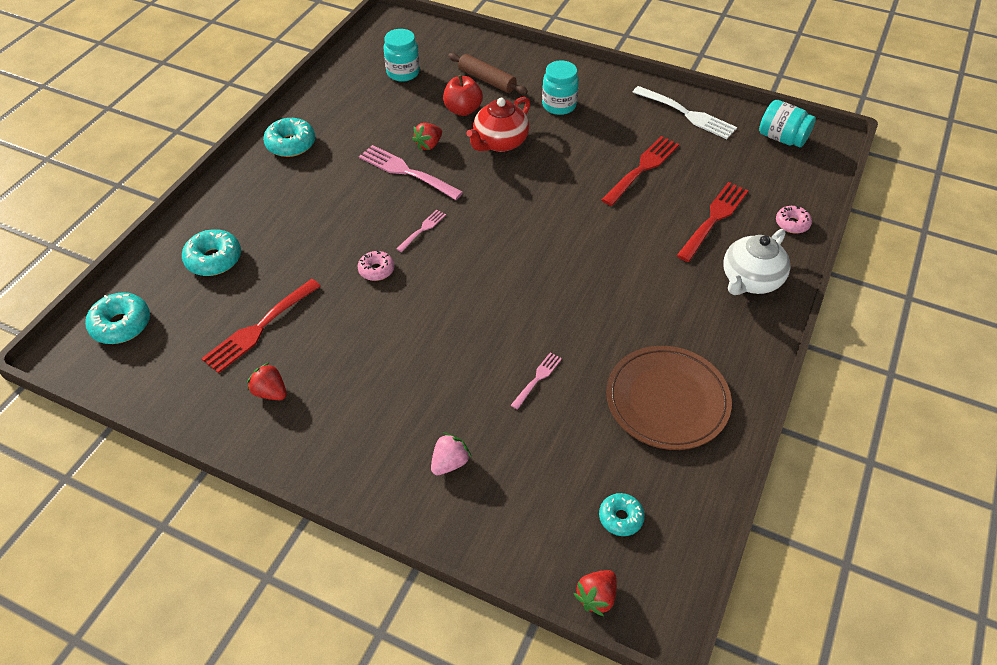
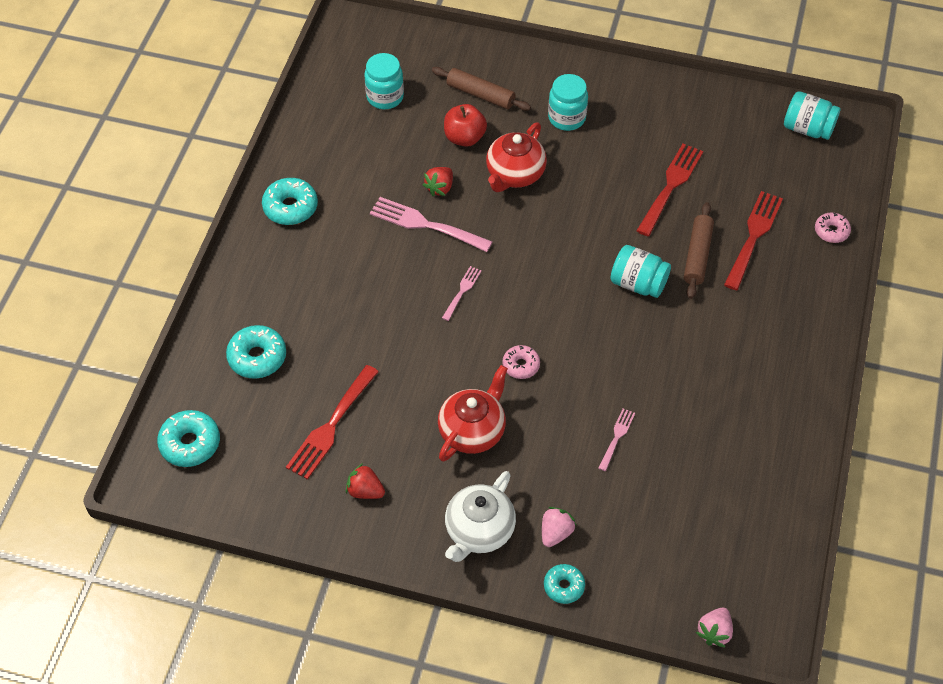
camera: 10 degrees left, 5 degrees up
pink donut [358,251,394,281] -> pink donut moved to [502,345,540,379]
red strawberry [574,570,617,616] -> pink strawberry [696,607,733,647]
turquoise donut [599,493,645,536] -> turquoise donut moved to [544,564,585,604]
brown plate [606,346,732,450] -> none
white fork [633,86,737,139] -> none
white teapot [723,229,791,295] -> white teapot moved to [445,471,516,562]
none -> red teapot [438,365,508,462]
none -> turquoise jar [610,245,671,298]
none -> brown rolling pin [684,202,714,299]

